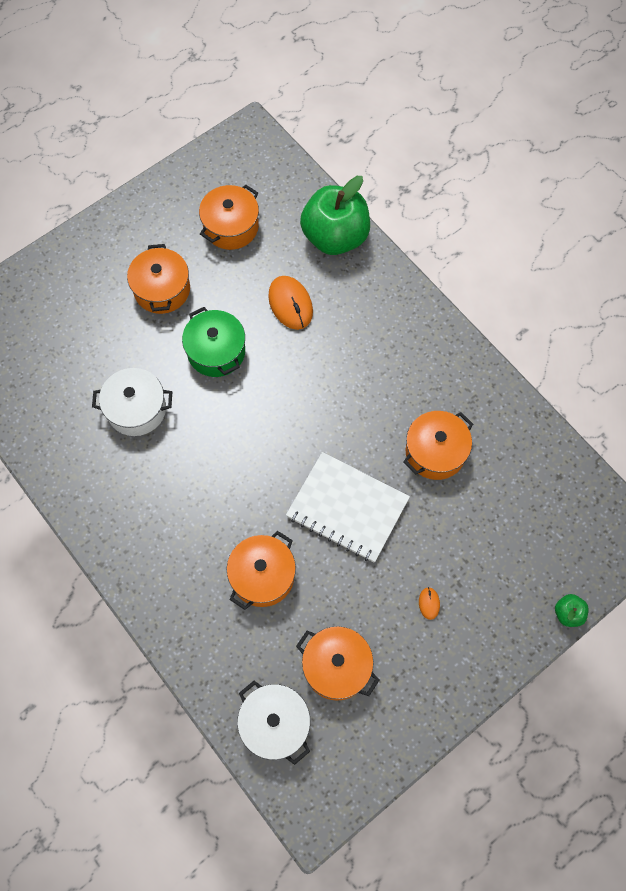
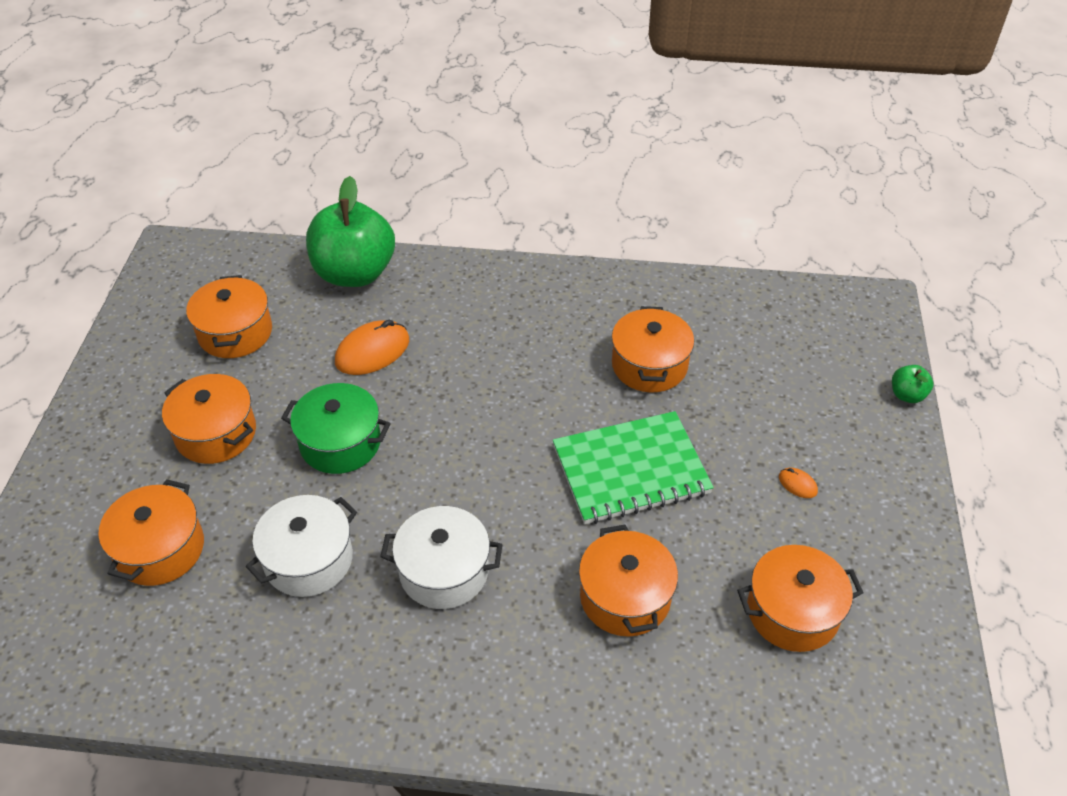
camera: 45 degrees left, 20 degrees down
white pot [237,681,310,765] -> white pot moved to [380,506,502,609]
orange mouse [268,276,313,330] -> orange mouse turned 60 degrees counterclockwise [335,320,409,375]
white notebook [286,452,410,562] -> green notebook [553,411,714,524]
none -> orange pot [98,479,204,586]

